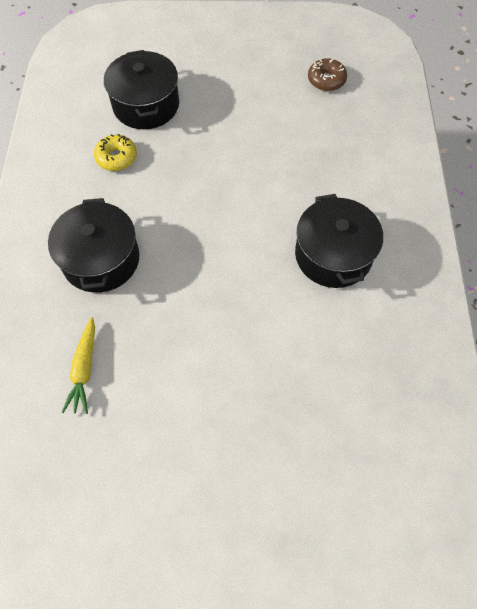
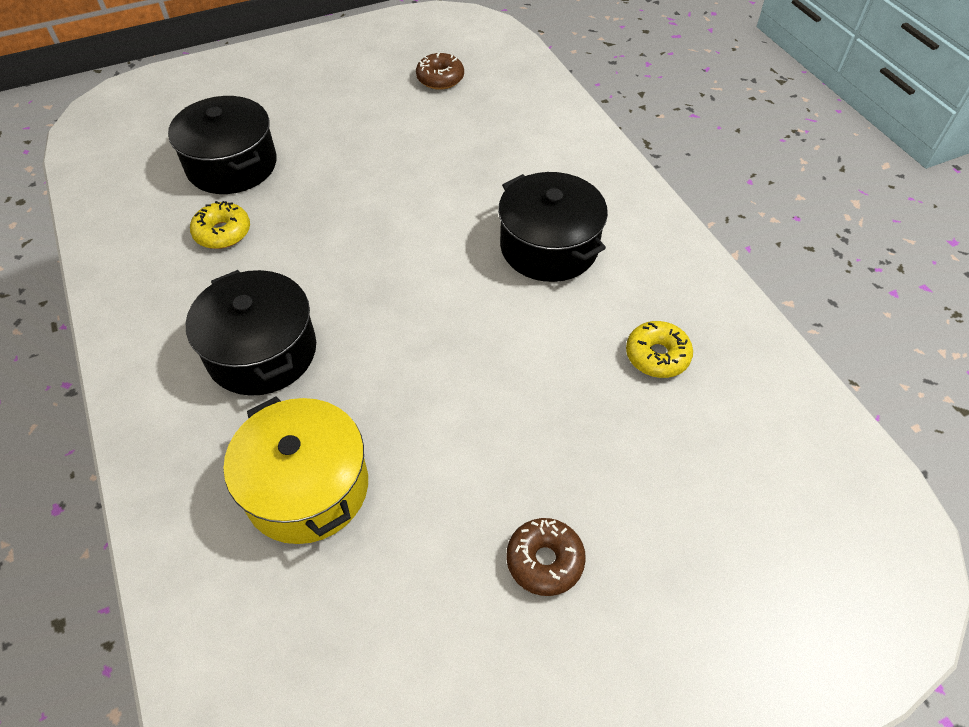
camera: 25 degrees left, 10 degrees down
yellow carrot [62,317,95,414] -> yellow pot [223,397,368,544]
none -> brown donut [506,518,586,596]
none -> yellow donut [626,321,693,378]

